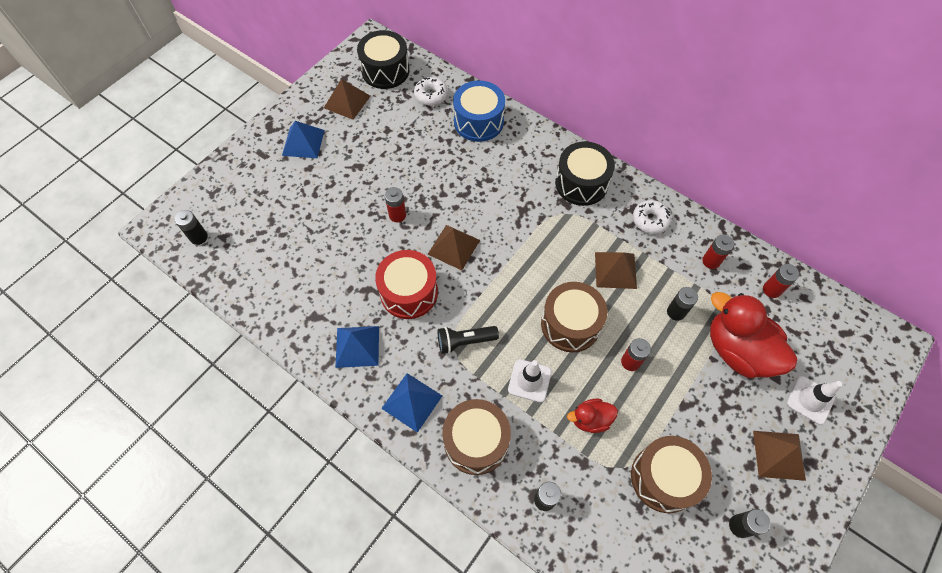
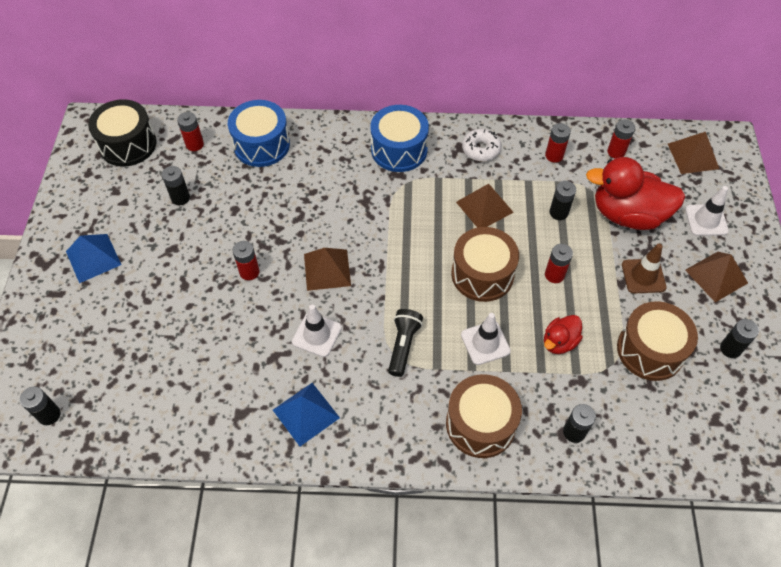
camera: 35 degrees left, 5 degrees down
brown pyramid [324,79,370,120] -> brown pyramid moved to [668,132,719,174]
red drum [375,250,438,319] -> white traffic cone [292,304,342,357]
blue pyramid [381,373,442,433] -> none
white donut [414,77,448,106] -> red battery [177,112,204,151]
black flashlight [438,326,499,354] -> black flashlight turned 150 degrees clockwise [388,309,423,377]
black drum [555,141,615,206] -> blue drum [370,105,429,172]
none -> black battery [162,166,190,205]
none -> brown traffic cone [622,244,667,293]

